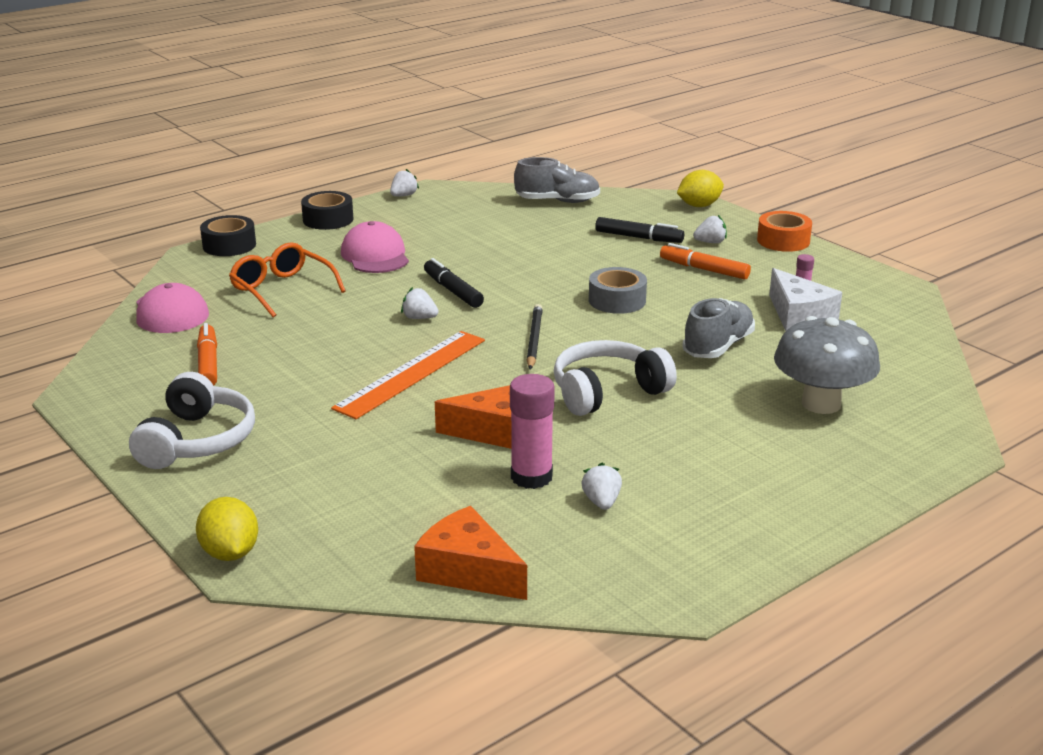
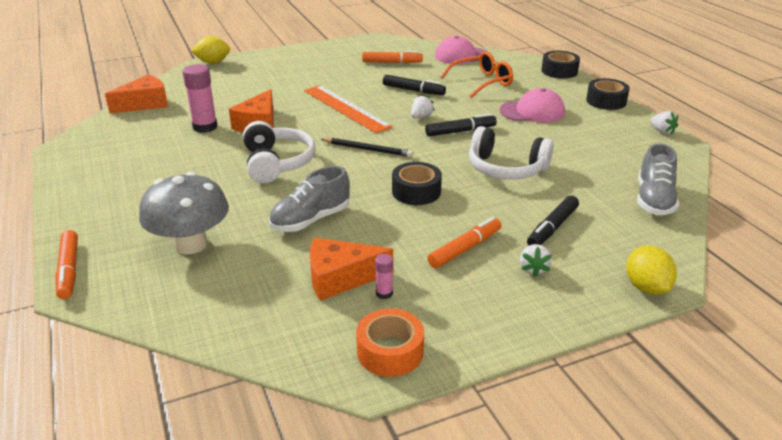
camera: 105 degrees right, 5 degrees up
white headphones [129,372,255,469] -> white headphones moved to [469,126,554,180]
white strawberry [581,463,622,510] -> none
grey tape [589,267,647,314] -> black tape [392,162,442,205]
grey shoe [682,298,755,358] -> grey shoe turned 90 degrees clockwise [269,166,350,232]
orange tape [757,211,812,252] -> orange tape moved to [356,309,424,377]
white cheese [769,268,842,331] -> orange cheese [310,238,393,301]
none -> orange marker [55,230,78,299]
none -> black marker [383,75,446,95]

